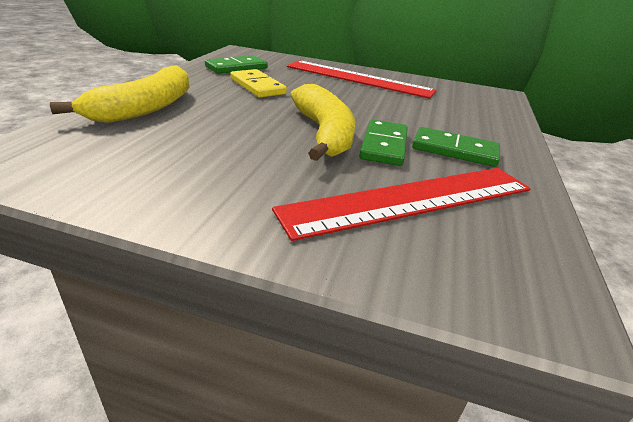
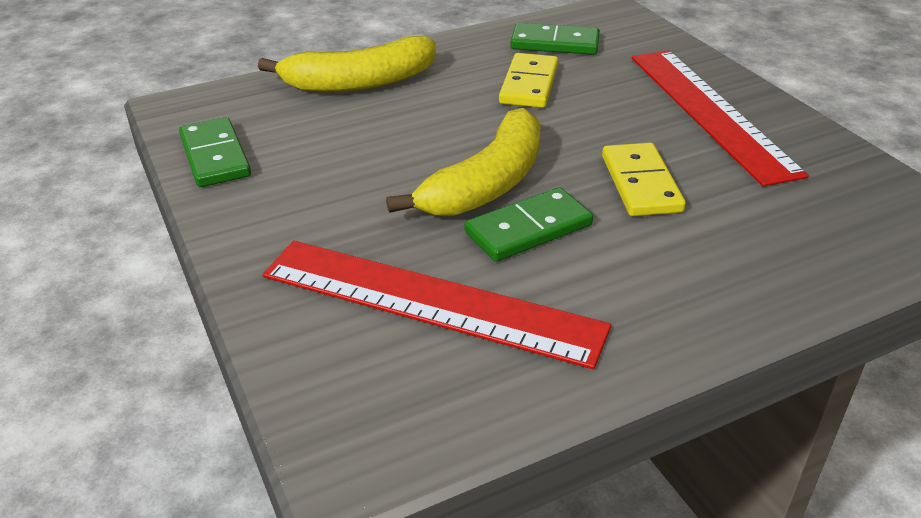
camera: 50 degrees right, 5 degrees up
green domino [412,127,500,167] -> green domino moved to [179,117,251,187]
none -> yellow domino [602,143,686,216]

